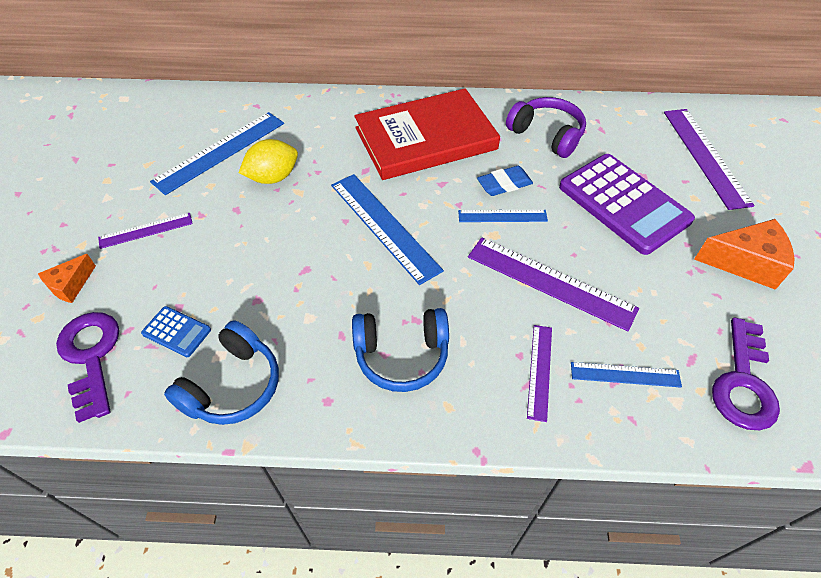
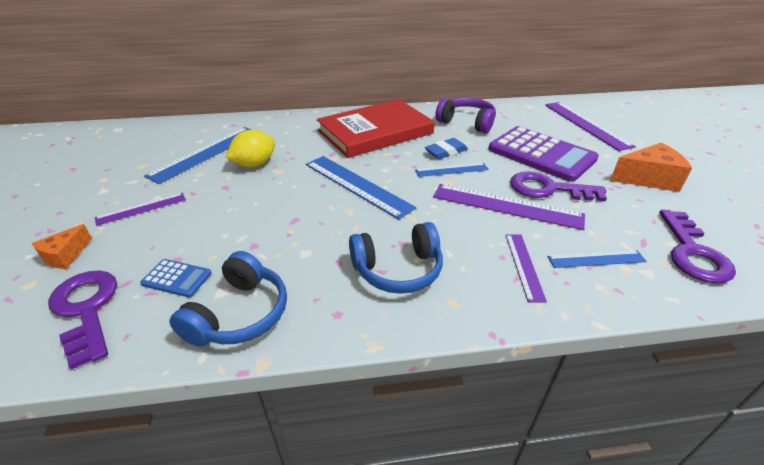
camera: 10 degrees left, 15 degrees down
none -> purple key [510,171,607,201]

